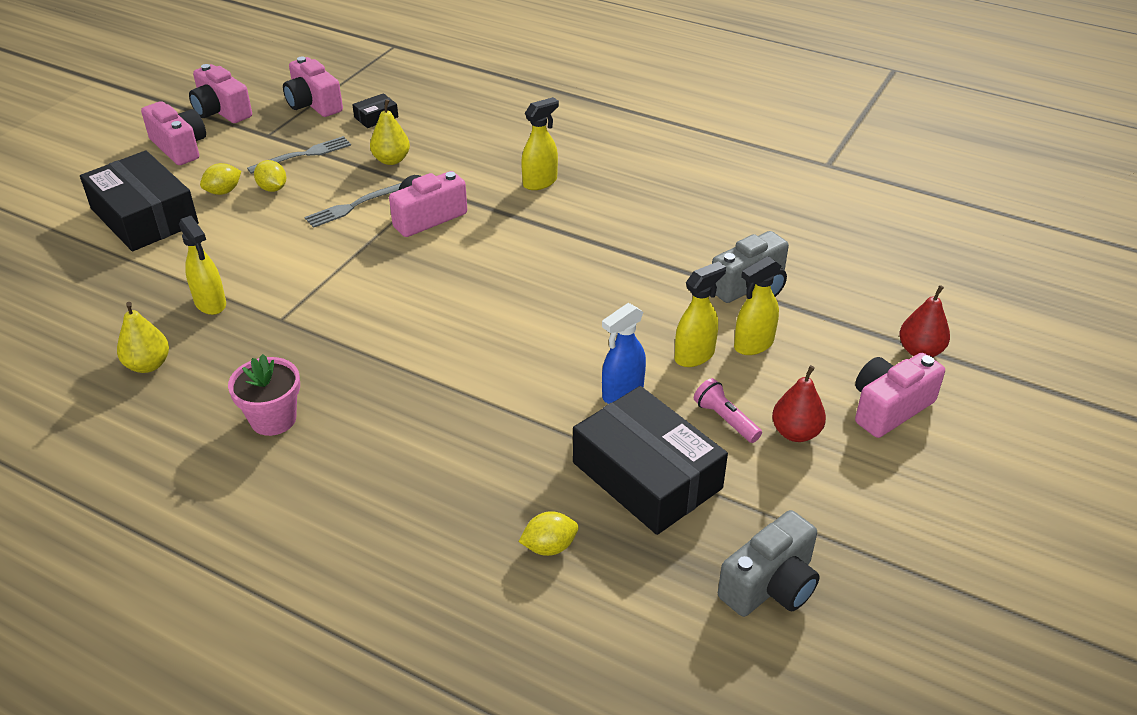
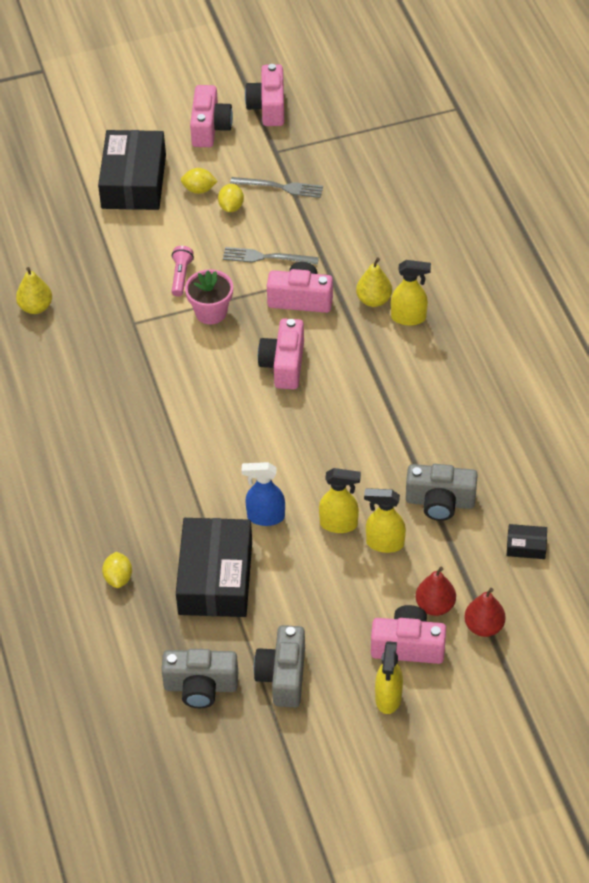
camera: 45 degrees right, 10 degrees up
yellow spray bottle [179,216,226,315] -> yellow spray bottle moved to [375,641,403,714]
pink flower pot [228,354,300,436] -> pink flower pot moved to [185,269,233,325]
pink camera [283,57,343,117] -> pink camera moved to [258,318,304,389]
black box [352,93,398,128] -> black box moved to [507,524,547,559]
yellow pear [370,99,410,165] -> yellow pear moved to [356,257,392,307]
yellow lemon [518,511,578,556] -> yellow lemon turned 60 degrees clockwise [102,552,132,588]
pink flashlight [694,378,762,443] -> pink flashlight moved to [172,246,194,297]
red pear [772,365,826,442] -> red pear moved to [415,567,456,616]
none -> grey camera [254,625,305,707]

